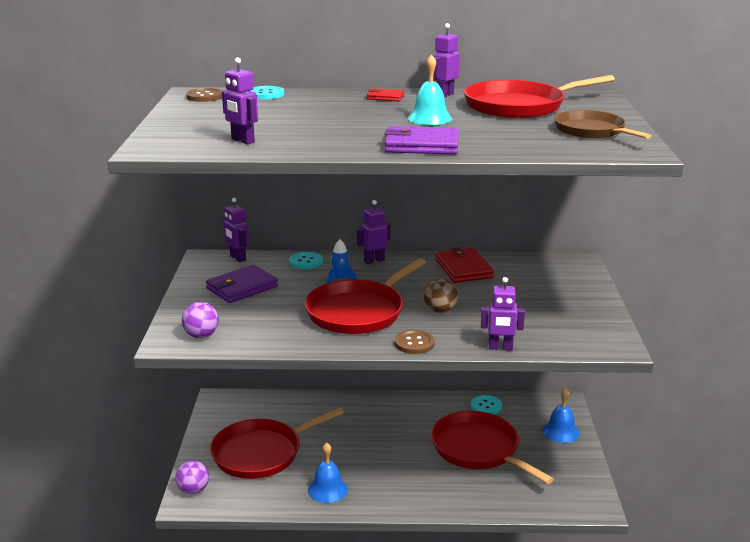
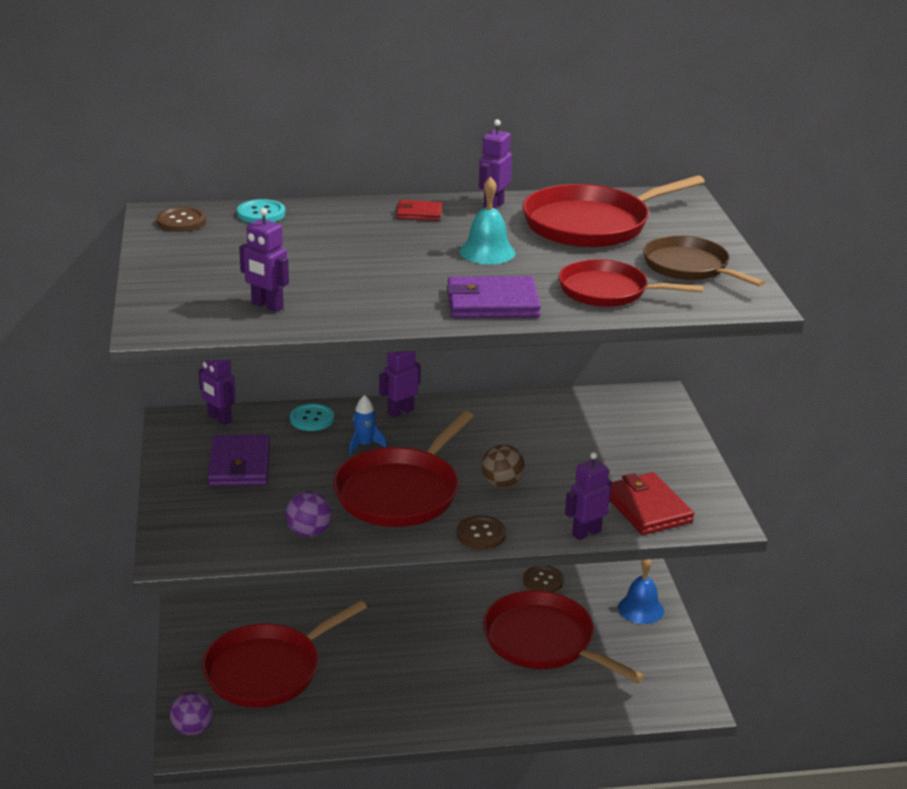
camera: 10 degrees left, 5 degrees up
purple ball [182,302,219,338] -> purple ball moved to [286,491,332,537]
purple wallet [206,265,278,303] -> purple wallet turned 45 degrees counterclockwise [208,434,270,486]
blue bell [308,442,348,503] -> none
red wallet [435,247,494,283] -> red wallet moved to [610,472,694,535]
turquoise button [471,395,502,415] -> brown button [523,566,564,593]
purple robot [481,277,525,350] -> purple robot turned 150 degrees clockwise [565,452,612,540]
none -> red pan [559,259,704,307]

